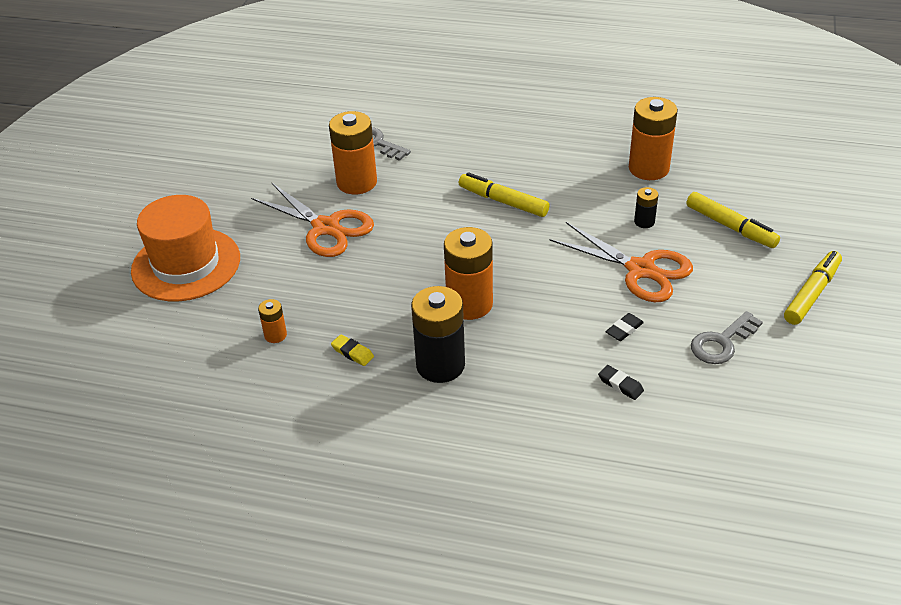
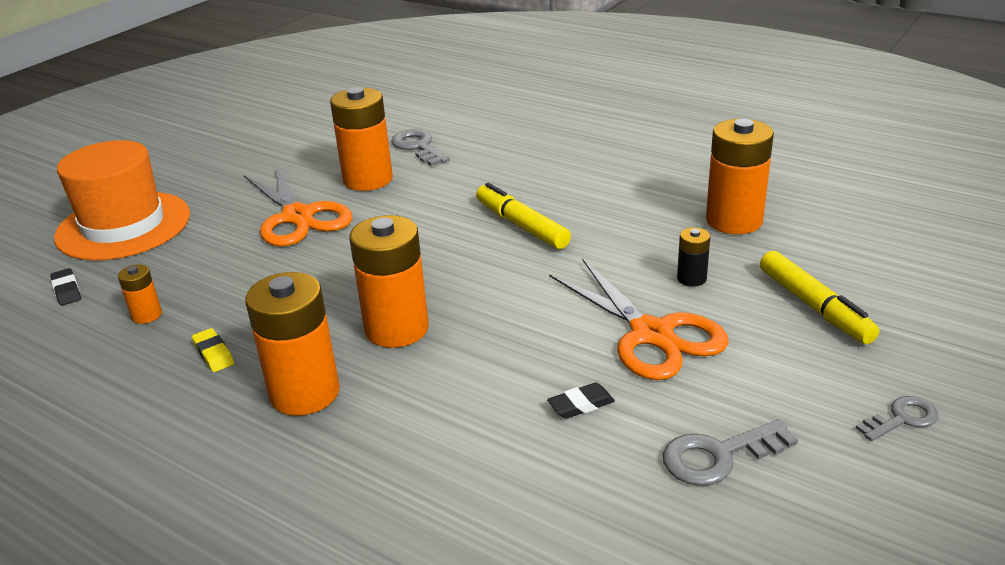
camera: 20 degrees right, 10 degrees down
black battery [411,286,465,383] -> orange battery [245,272,340,416]
black eraser [598,365,644,400] -> black eraser moved to [50,268,81,306]
yellow marker [784,251,842,325] -> grey key [856,396,939,441]

